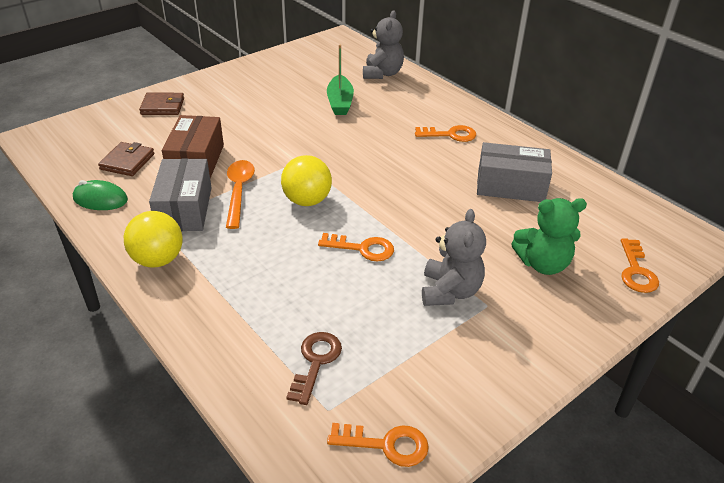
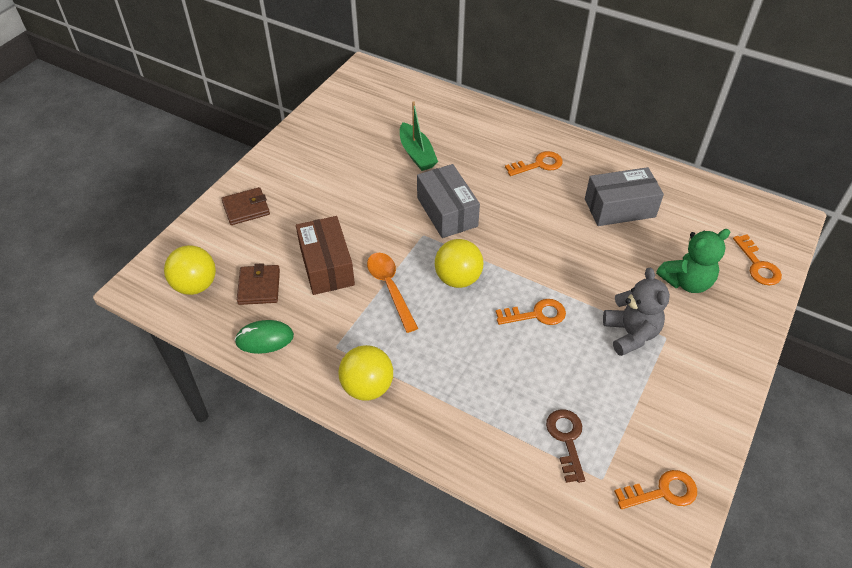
camera: 20 degrees left, 10 degrees up
grey box [149,158,212,231] -> grey box moved to [417,164,480,238]
grey teddy bear [363,10,404,79] -> none
none -> yellow ball [164,245,216,295]

